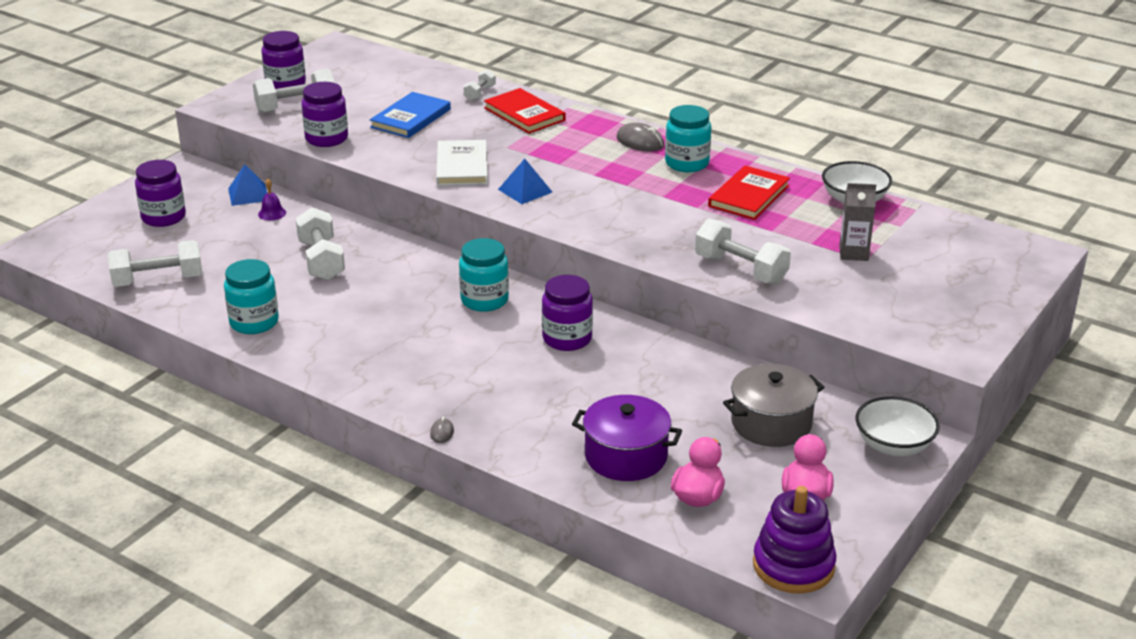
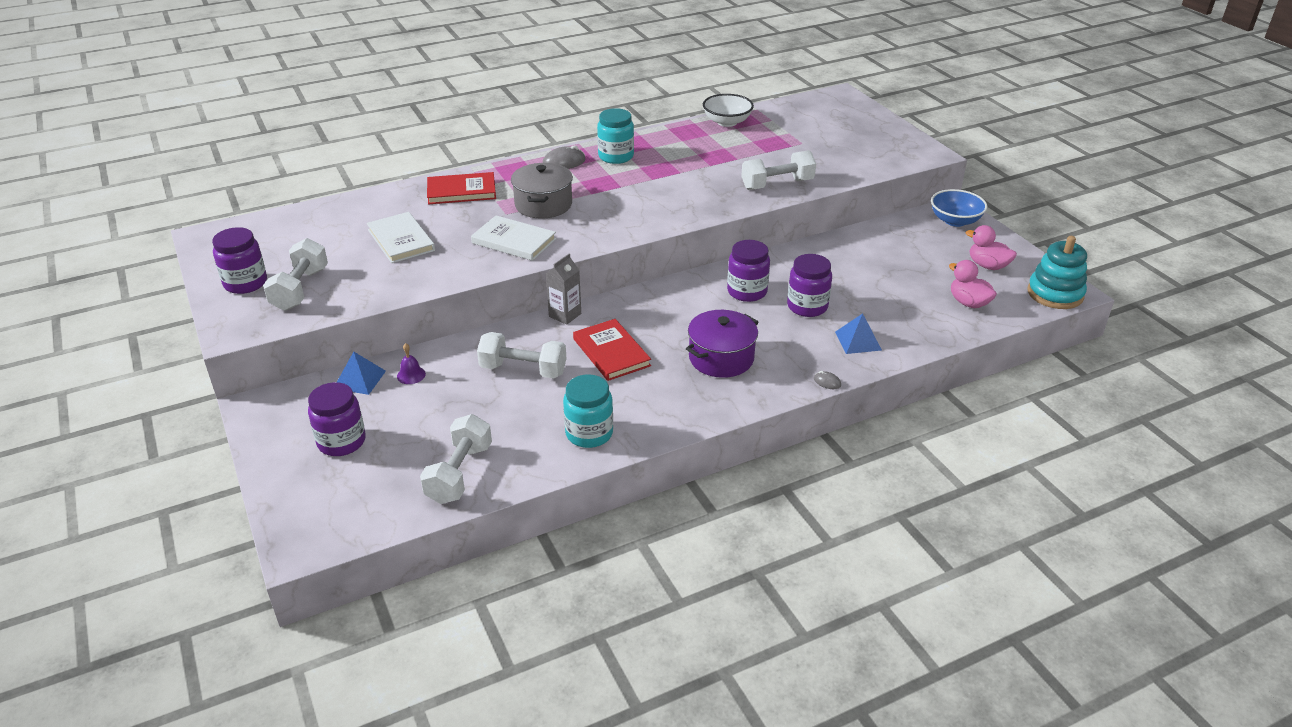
camera: 60 degrees left, 5 degrees up
purple jar [301,82,348,147] -> purple jar moved to [787,254,832,317]
blue book [370,92,451,138] -> white book [367,212,435,263]
turquoise jar [459,238,509,312] -> none
white dumbbell [463,70,496,101] -> none
blue pyramid [498,159,552,204] -> blue pyramid moved to [835,313,882,354]
purple pot [572,395,682,481] -> purple pot moved to [686,310,759,378]
red book [708,165,790,220] -> red book moved to [573,319,651,381]
grey pot [723,364,824,447] -> grey pot moved to [511,163,573,218]
purple stacking toy [753,486,836,593] -> turquoise stacking toy [1027,236,1087,309]
grey carton [839,183,876,261] -> grey carton moved to [546,254,581,325]
white bowl [856,396,940,456] -> blue bowl [931,189,987,227]

